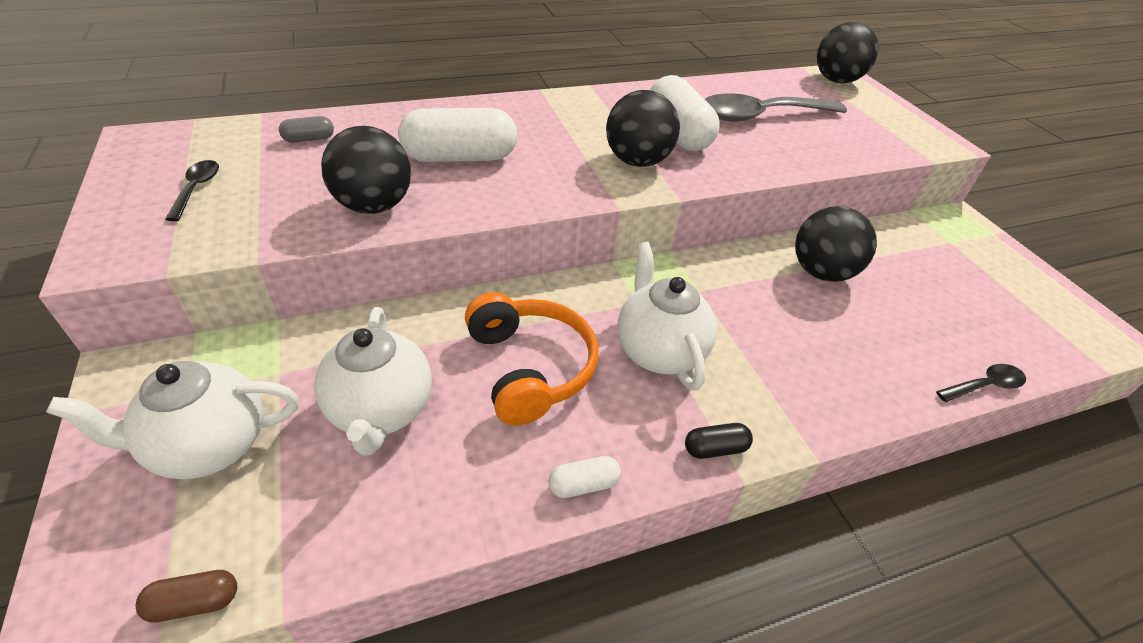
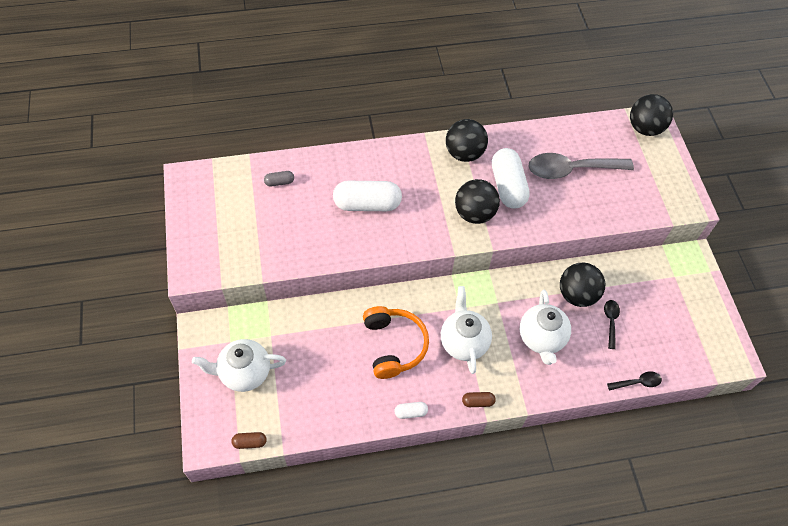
camera: 10 degrees right, 15 degrees up
black spoon [165,160,219,221] -> black spoon moved to [604,300,620,349]
white teapot [314,307,432,455] -> white teapot moved to [520,290,571,365]
black ball [321,126,411,214] -> black ball moved to [446,119,488,162]
black capsule [685,423,753,459] -> brown capsule [462,392,496,407]

